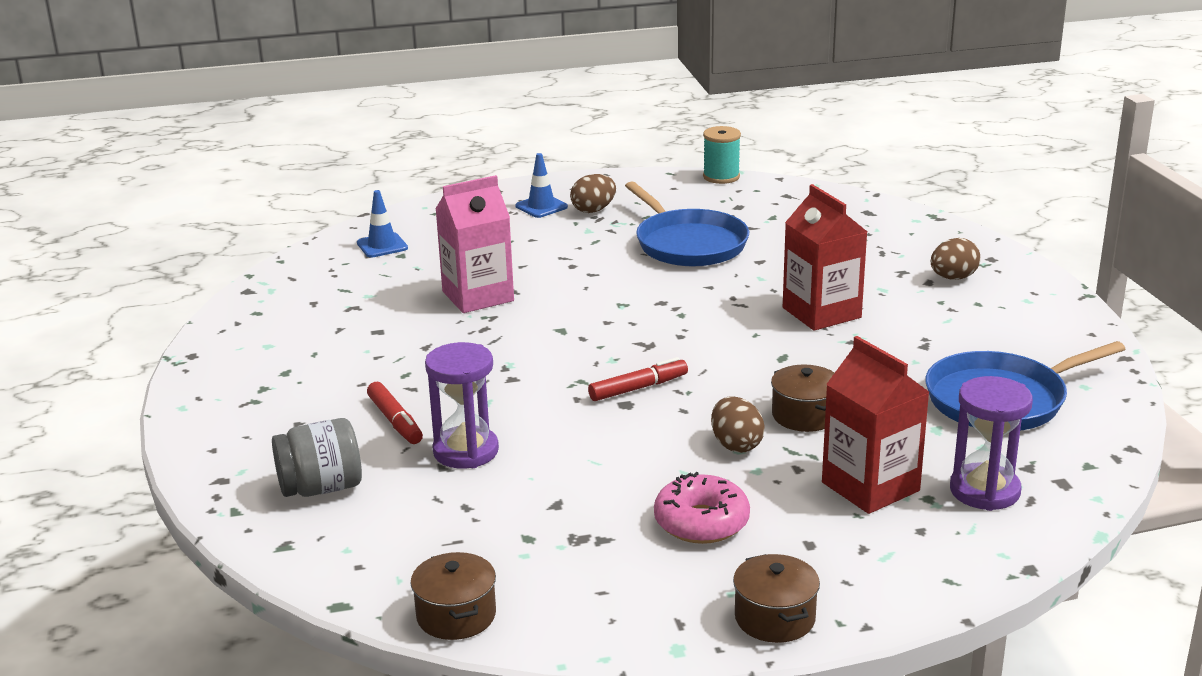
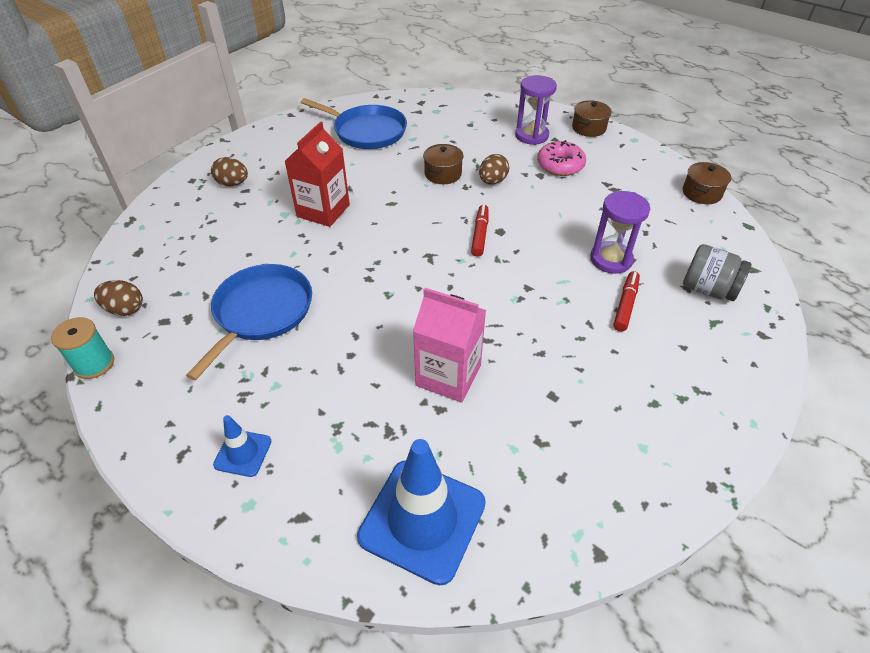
camera: 130 degrees left, 20 degrees up
blue traffic cone [357,190,408,258] -> blue traffic cone [357,439,486,585], size x2.06
brown egg [570,174,616,213] -> brown egg moved to [94,280,143,316]
red marker [588,357,688,401] -> red marker turned 75 degrees clockwise [471,205,489,257]
red carton [822,336,929,514] -> none
purple hourglass [950,376,1033,511] -> purple hourglass moved to [515,75,557,145]

